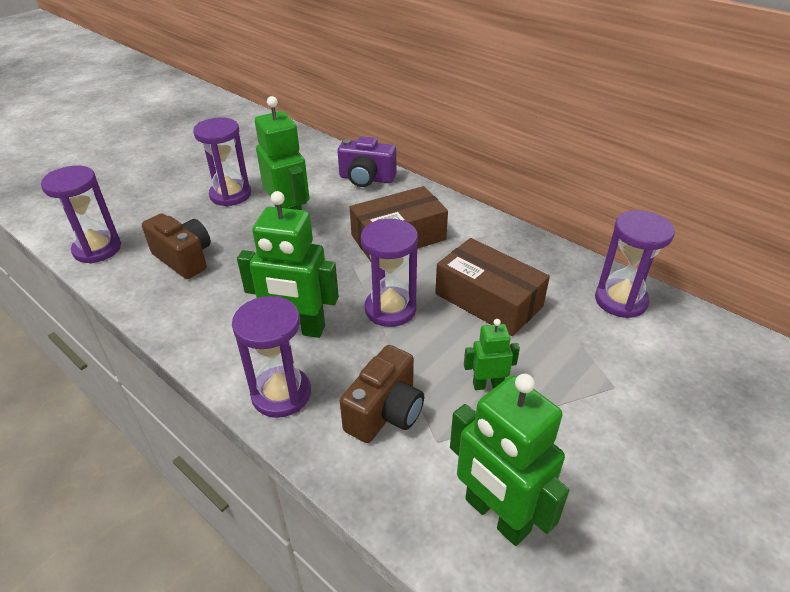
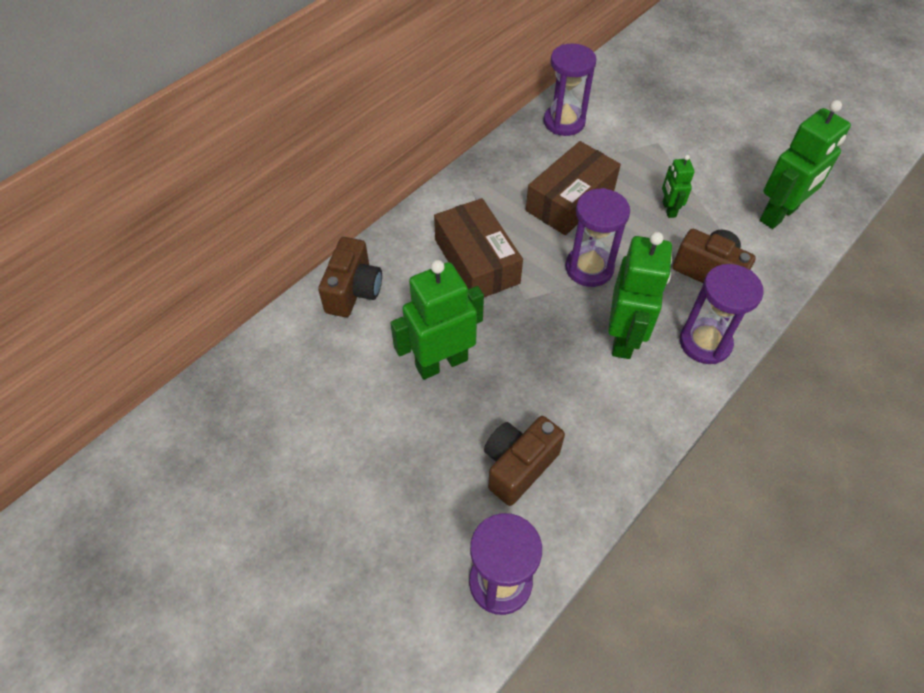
camera: 90 degrees left, 15 degrees up
purple hourglass [193,117,251,206] -> none
purple camera [338,136,396,187] -> brown camera [318,237,382,317]

